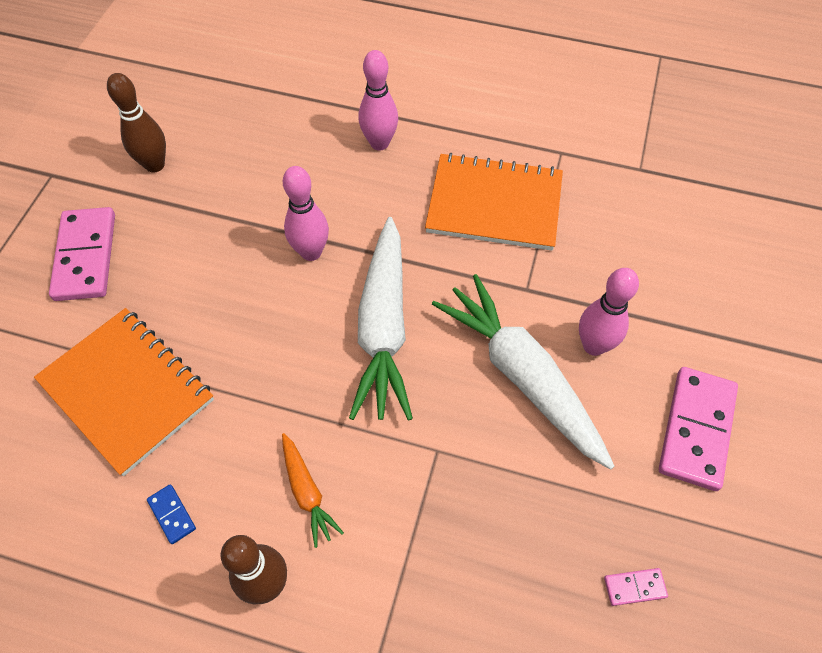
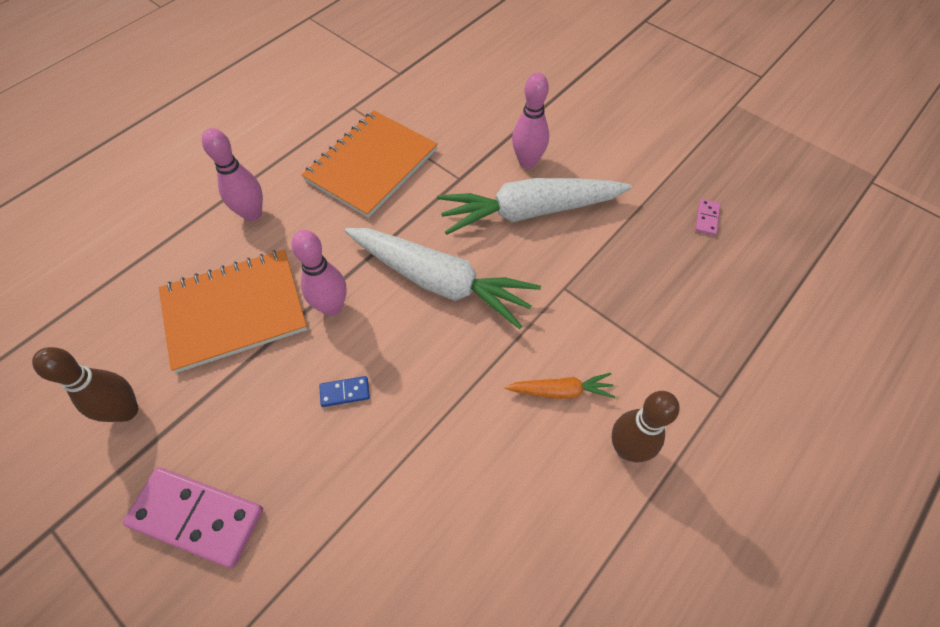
camera: 65 degrees left, 0 degrees up
orange notebook [34,308,214,476] -> orange notebook moved to [159,249,308,373]
blue domino [147,484,196,544] -> blue domino moved to [319,376,370,407]
pink domino [659,367,738,491] -> none

